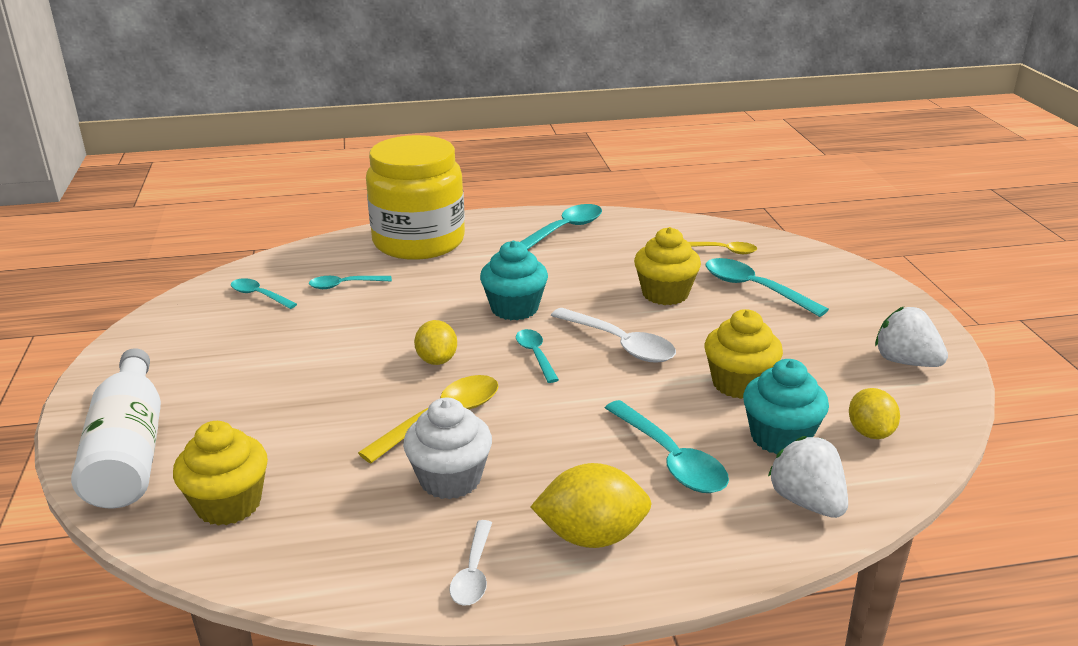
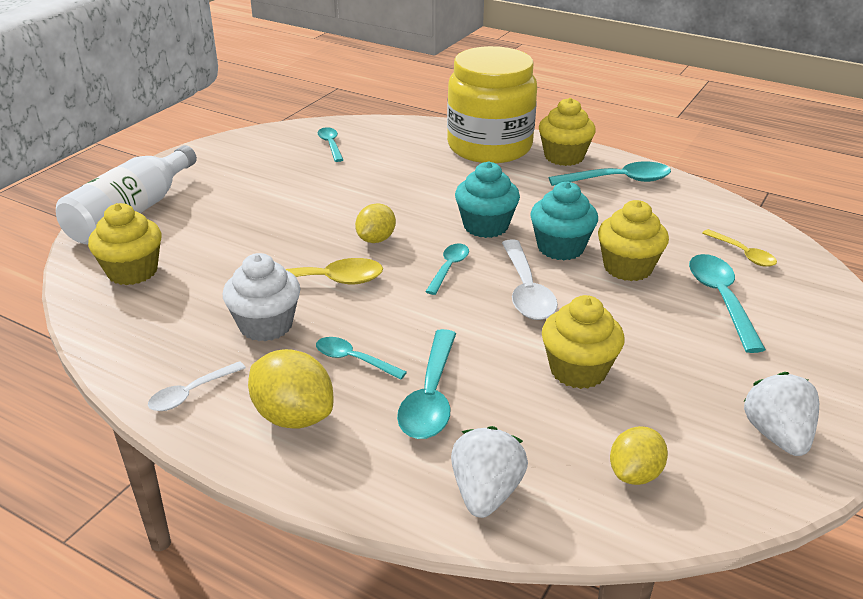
camera: 40 degrees right, 5 degrees up
turquoise spoon [309,276,392,289] -> turquoise spoon moved to [316,337,407,380]
turquoise cupcake [743,359,829,455] -> turquoise cupcake moved to [530,182,598,260]
none -> yellow cupcake [539,98,596,166]

